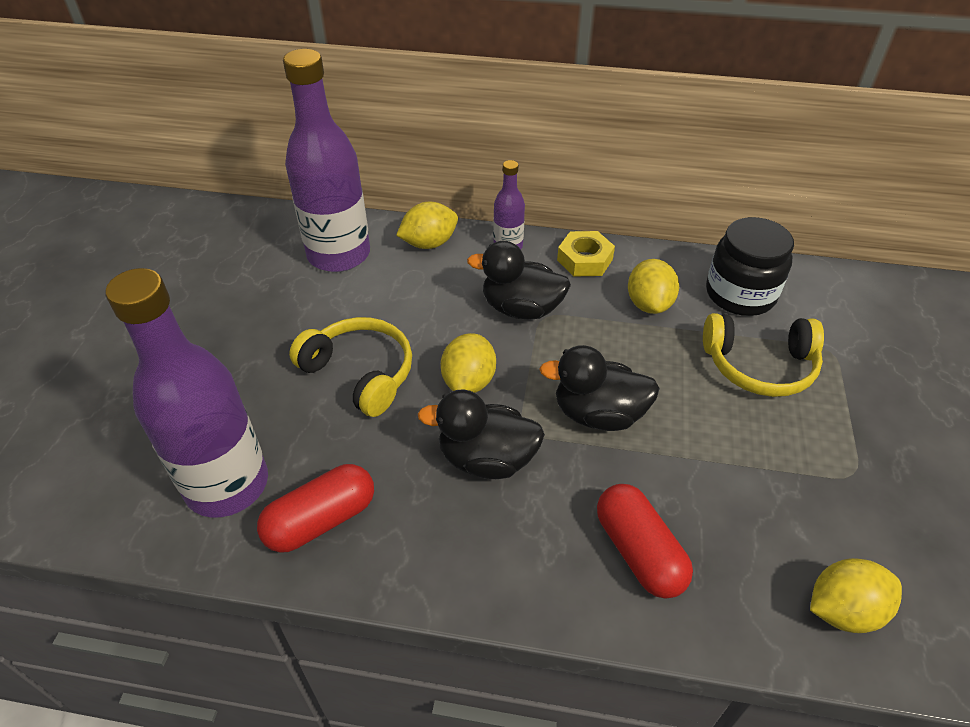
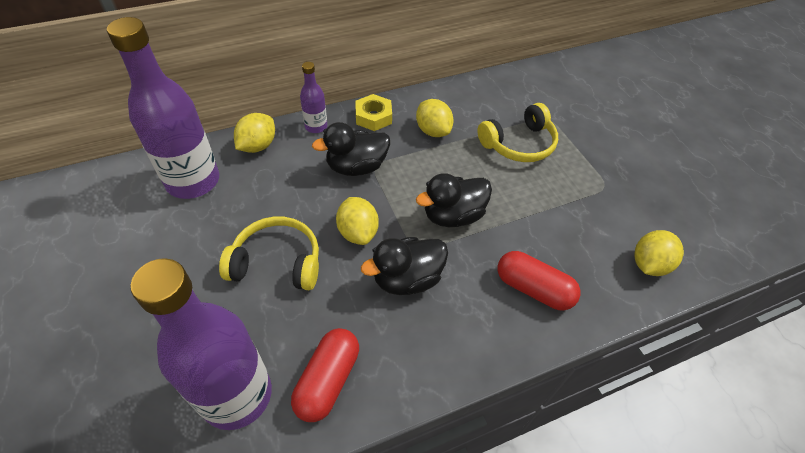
camera: 35 degrees left, 5 degrees up
black jar [706,217,794,316] -> none

